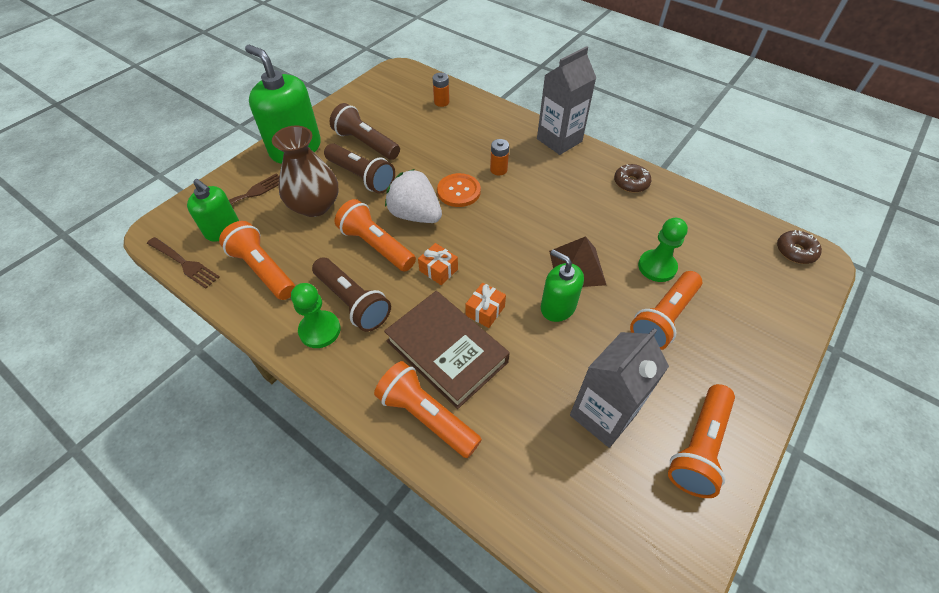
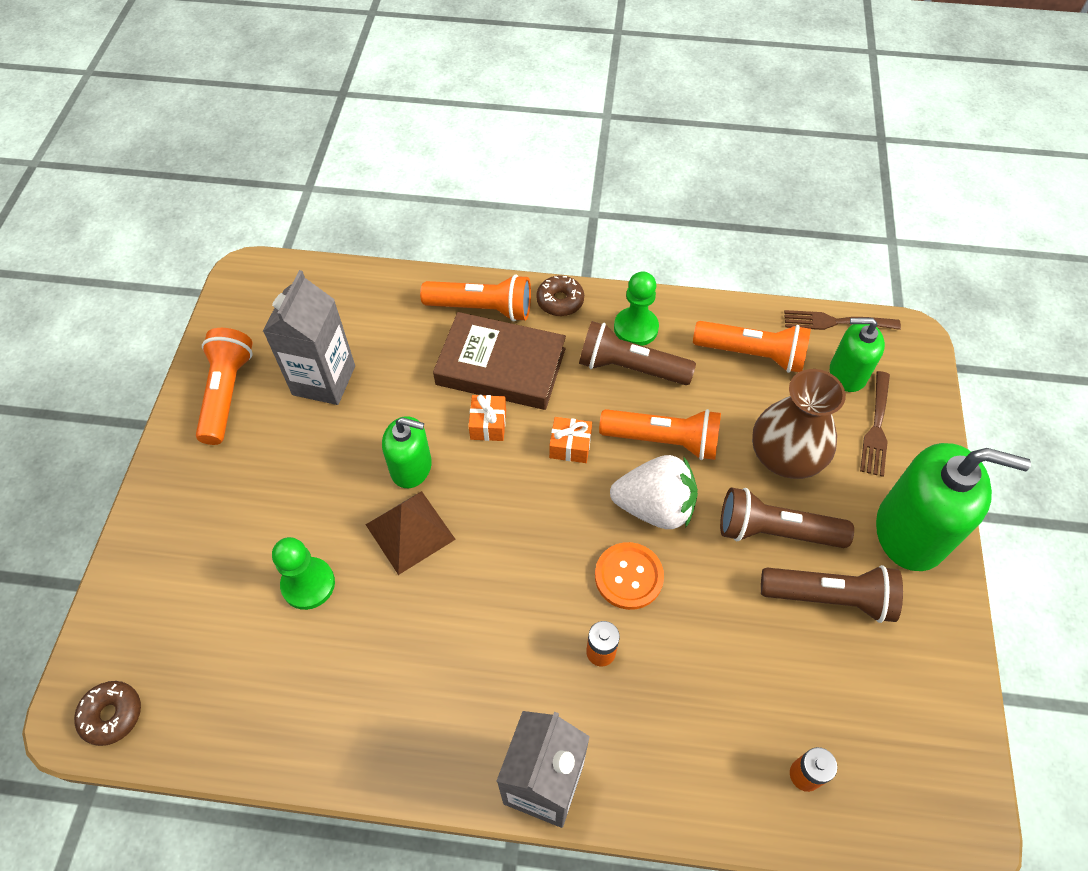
camera: 150 degrees right, 5 degrees up
brown donut [614,164,651,193] -> brown donut moved to [536,275,584,316]
orange flashlight [630,271,702,350] -> none

